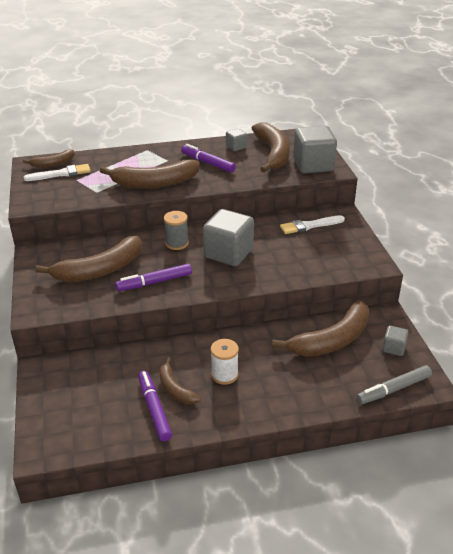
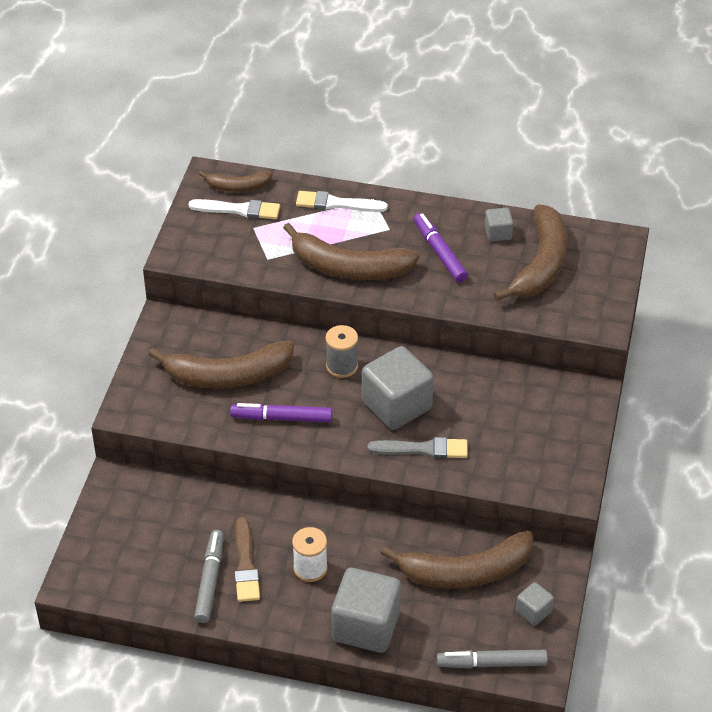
camera: 25 degrees right, 10 degrees up
purple marker [138,371,172,441] -> grey marker [194,530,224,623]
brown banana [159,357,201,404] -> brown brush [235,517,260,602]
white brush [280,215,345,234] -> white brush moved to [296,191,388,212]
grey cube [293,126,337,173] -> grey cube moved to [331,568,401,653]
none -> grey brush [368,437,468,459]

